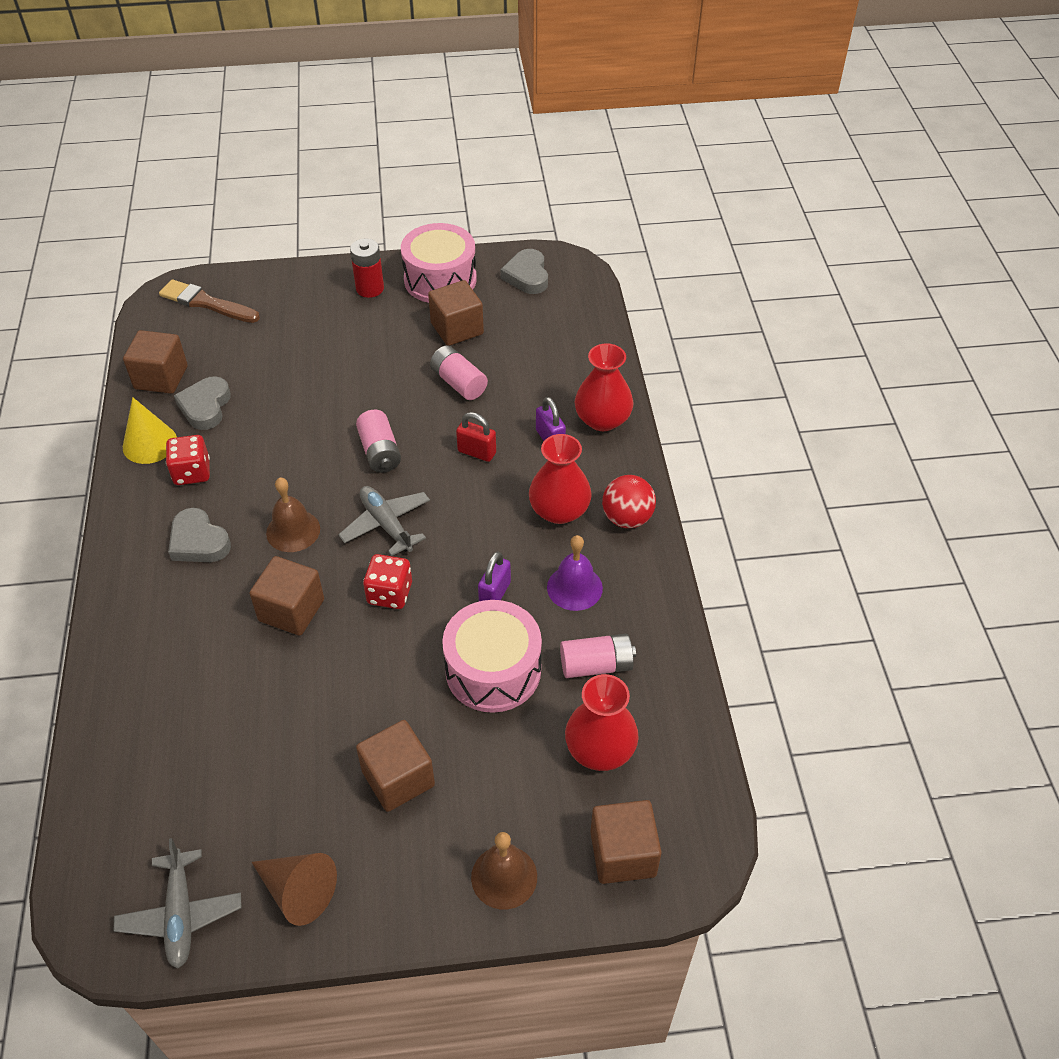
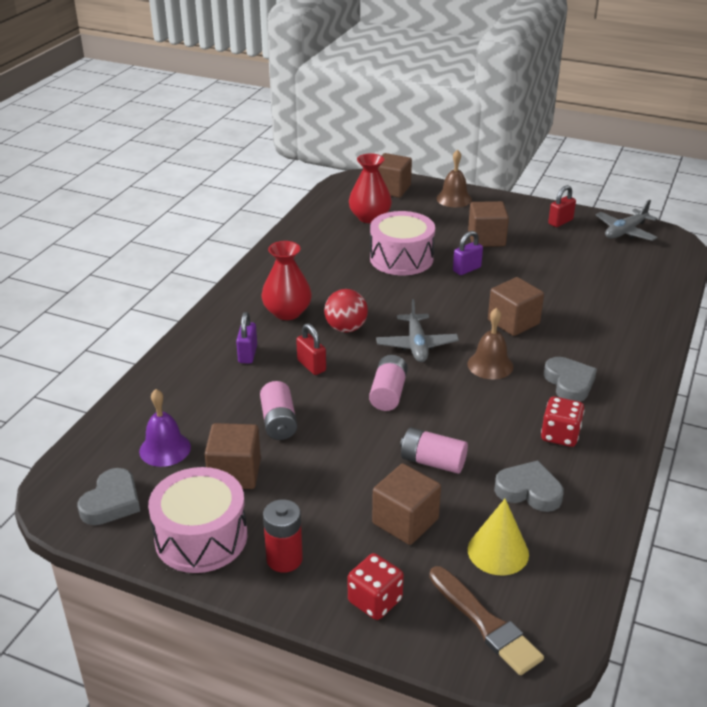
camera: 150 degrees left, 15 degrees down
grey plane [114,838,242,968] -> grey plane turned 150 degrees counterclockwise [596,200,658,241]
brown cube [123,330,188,394] -> brown cube moved to [372,464,441,545]
yellow cone [123,397,177,464] -> yellow cone moved to [468,499,529,575]
grey heart [174,376,231,430] -> grey heart turned 105 degrees counterclockwise [494,461,564,512]
brown cone [251,853,337,926] -> red padlock [548,185,576,227]
red dice [363,554,412,609] -> red dice moved to [348,553,404,620]
purple padlock [478,551,511,601] -> purple padlock moved to [453,231,483,275]
purple bell [547,535,603,611] -> purple bell moved to [139,389,191,467]
pink battery [560,634,636,678] -> pink battery moved to [400,428,468,474]
red vase [575,343,633,431] -> none
red ball [602,475,656,528] -> red ball moved to [324,289,368,333]

